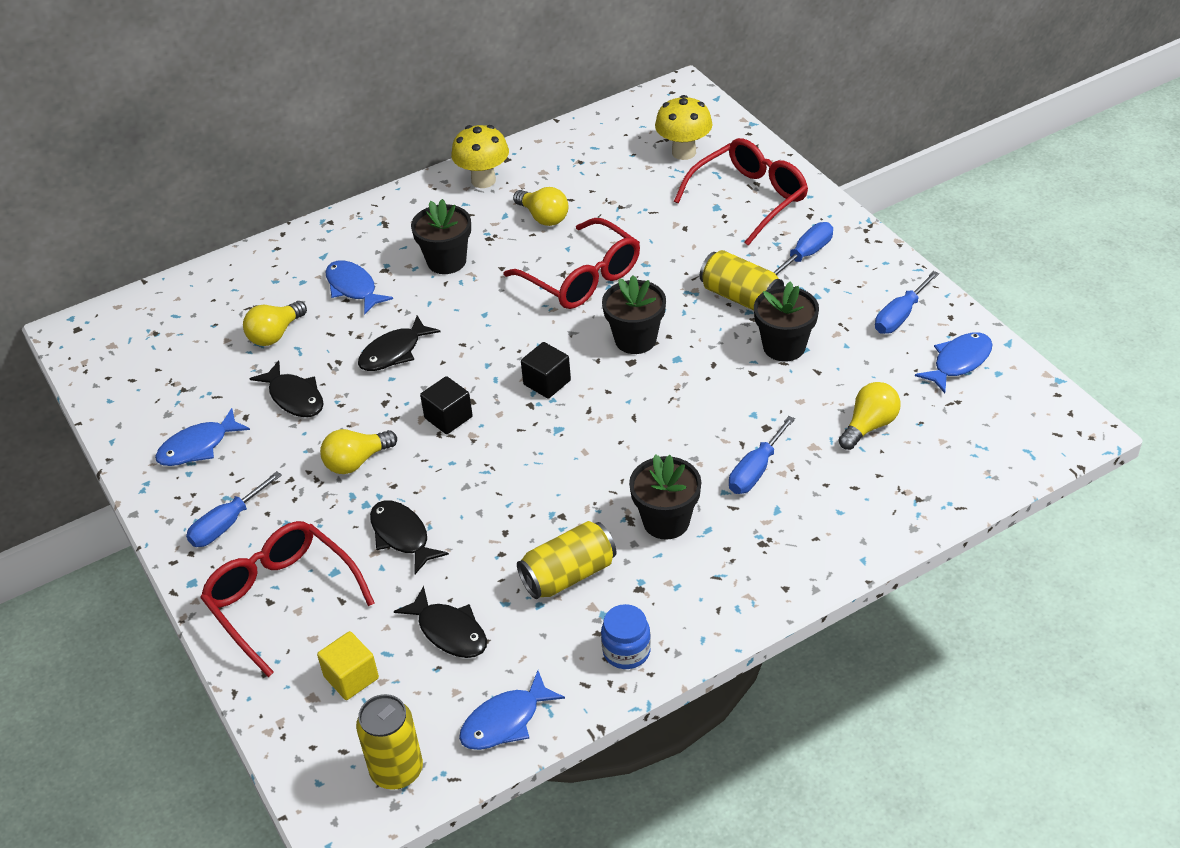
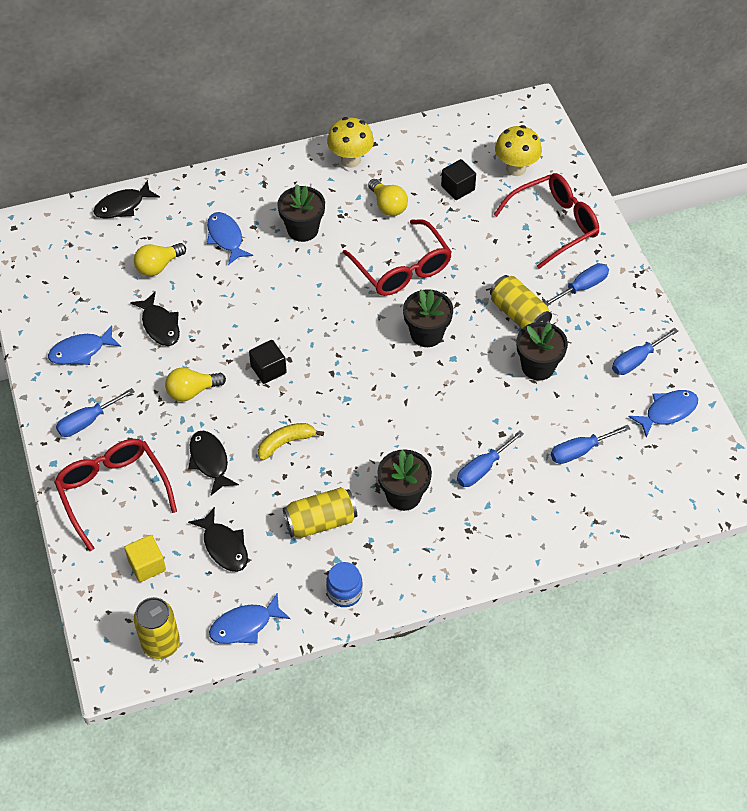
camera: 10 degrees right, 10 degrees up
black fish [358,315,441,371] -> black fish moved to [93,180,160,219]
black cube [521,342,571,399] -> black cube moved to [441,159,476,200]
yellow light bulb [838,382,900,450] -> blue screwdriver [551,425,630,464]
none -> yellow banana [258,423,324,460]

